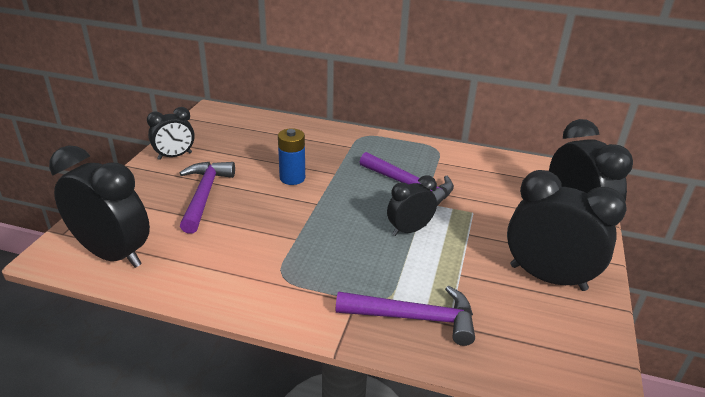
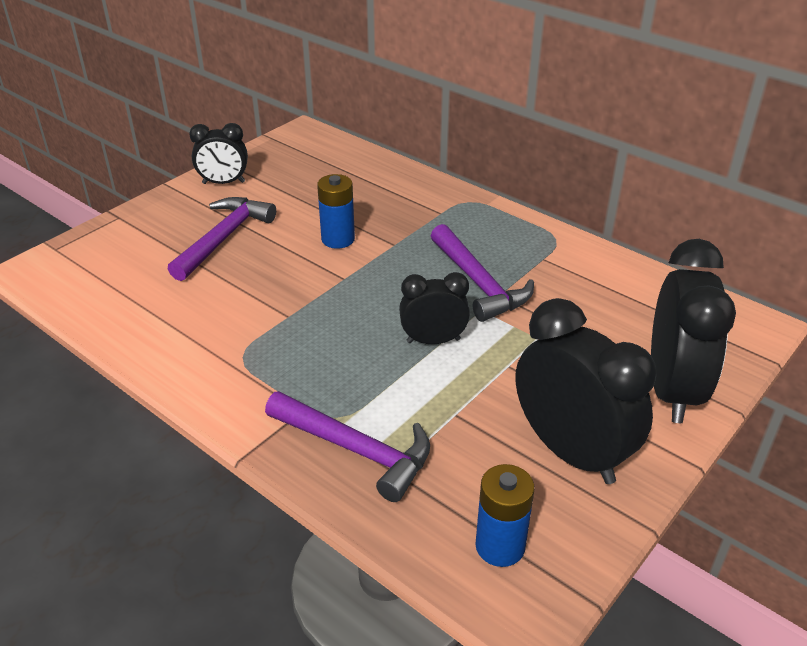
camera: 25 degrees right, 5 degrees up
black clock [49,145,150,268] -> none
none -> blue battery [475,464,535,567]

